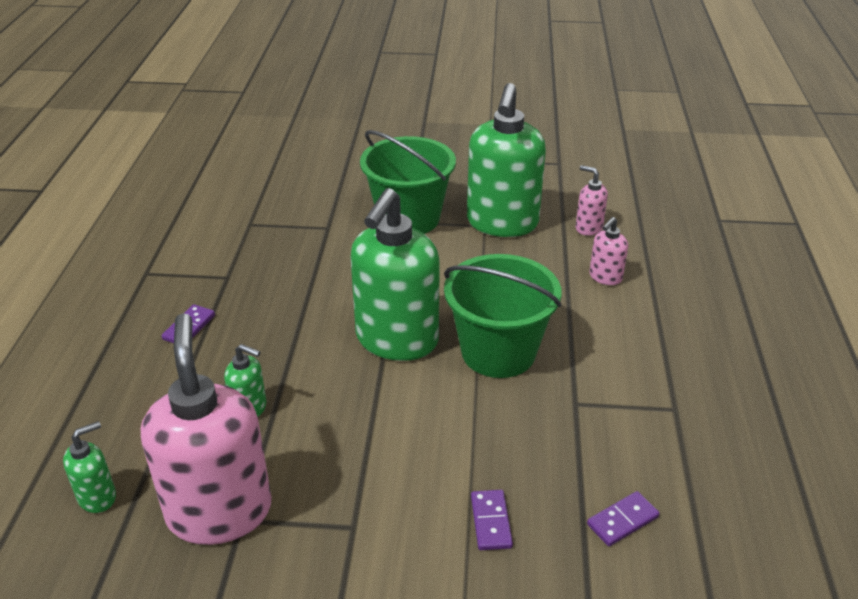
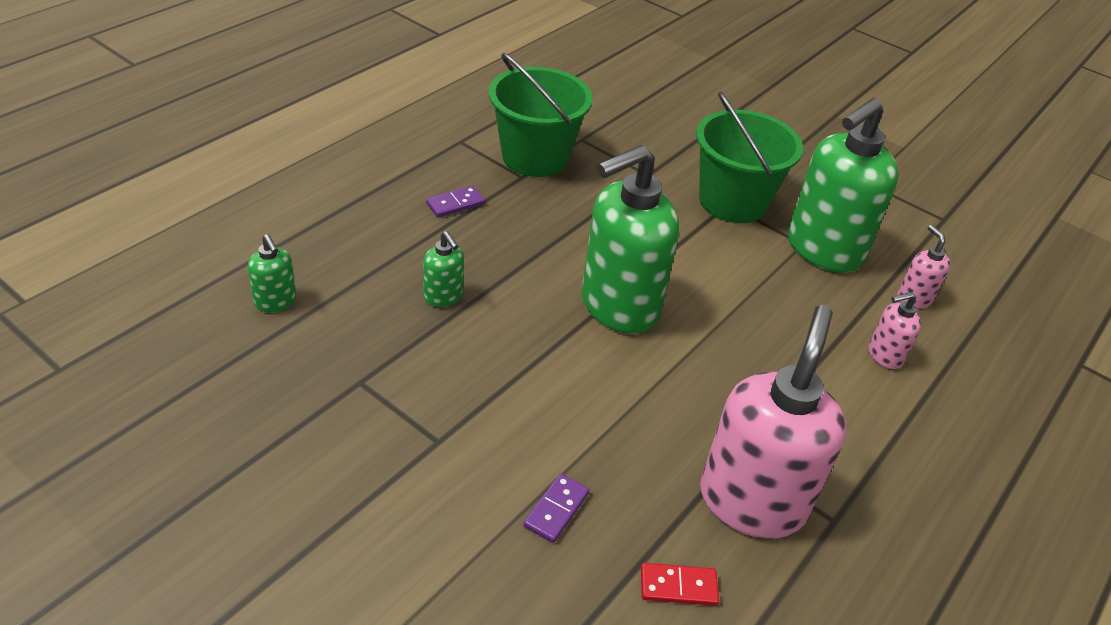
camera: 30 degrees right, 5 degrees up
green soap dispenser [63,421,116,513] -> green soap dispenser turned 60 degrees clockwise [248,234,296,313]
pink soap dispenser [141,313,272,545] -> pink soap dispenser moved to [700,305,847,539]
green bucket [444,254,562,378] -> green bucket moved to [489,53,593,177]
purple domino [587,491,659,546] -> red domino [641,563,719,606]

